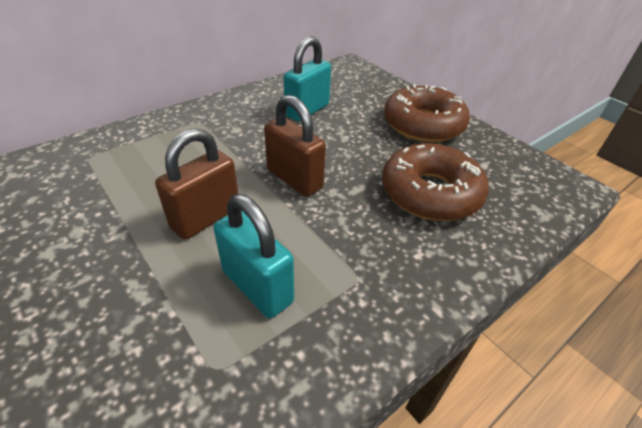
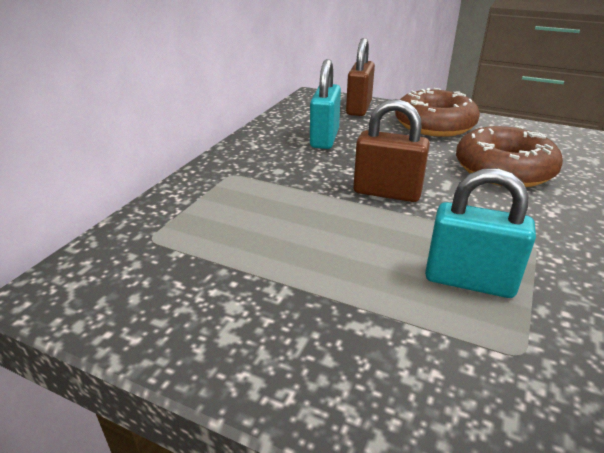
camera: 25 degrees left, 10 degrees down
brown padlock [155,128,238,240] -> brown padlock moved to [346,38,375,116]

